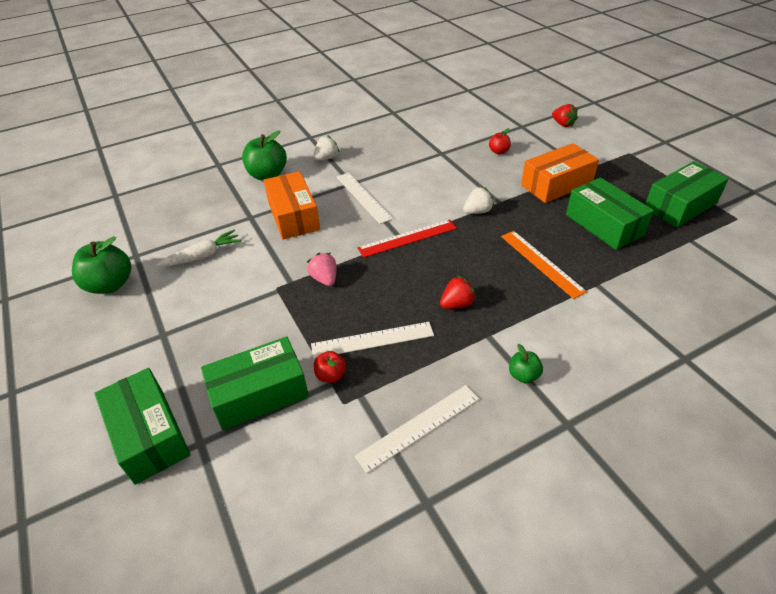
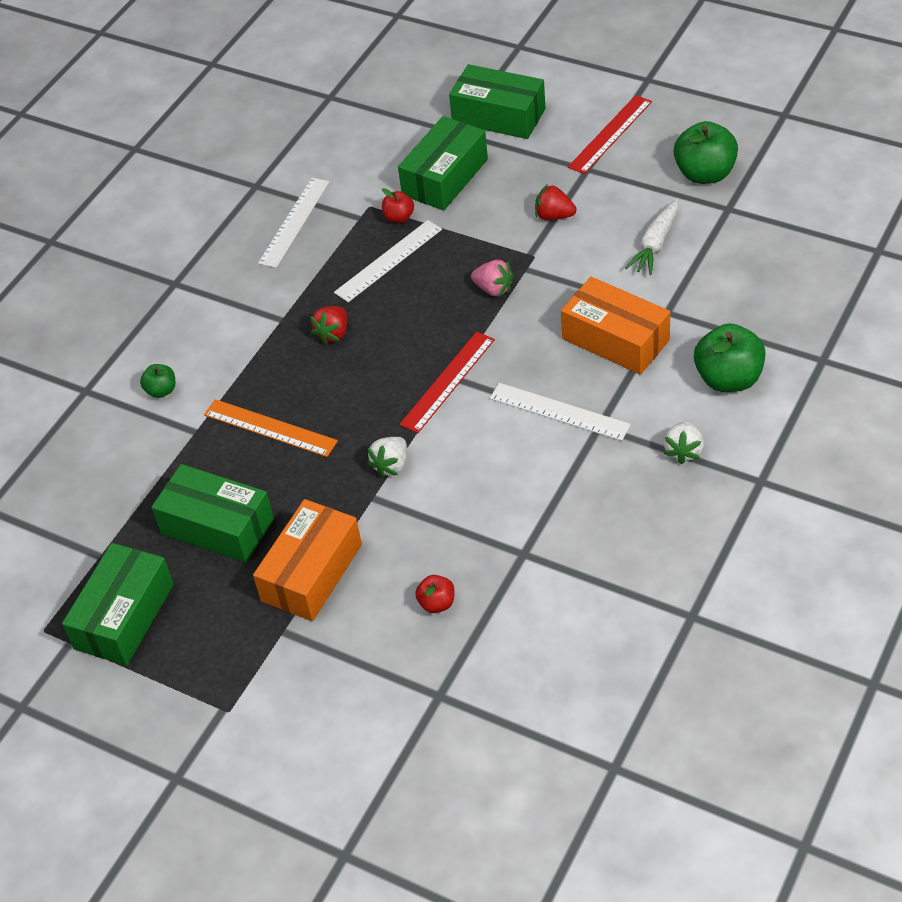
camera: 150 degrees right, 5 degrees up
green apple [509,344,543,383] -> green apple moved to [140,364,175,398]
red strawberry [552,104,578,127] -> red strawberry moved to [535,184,577,220]
none -> red ruler [568,95,652,174]

